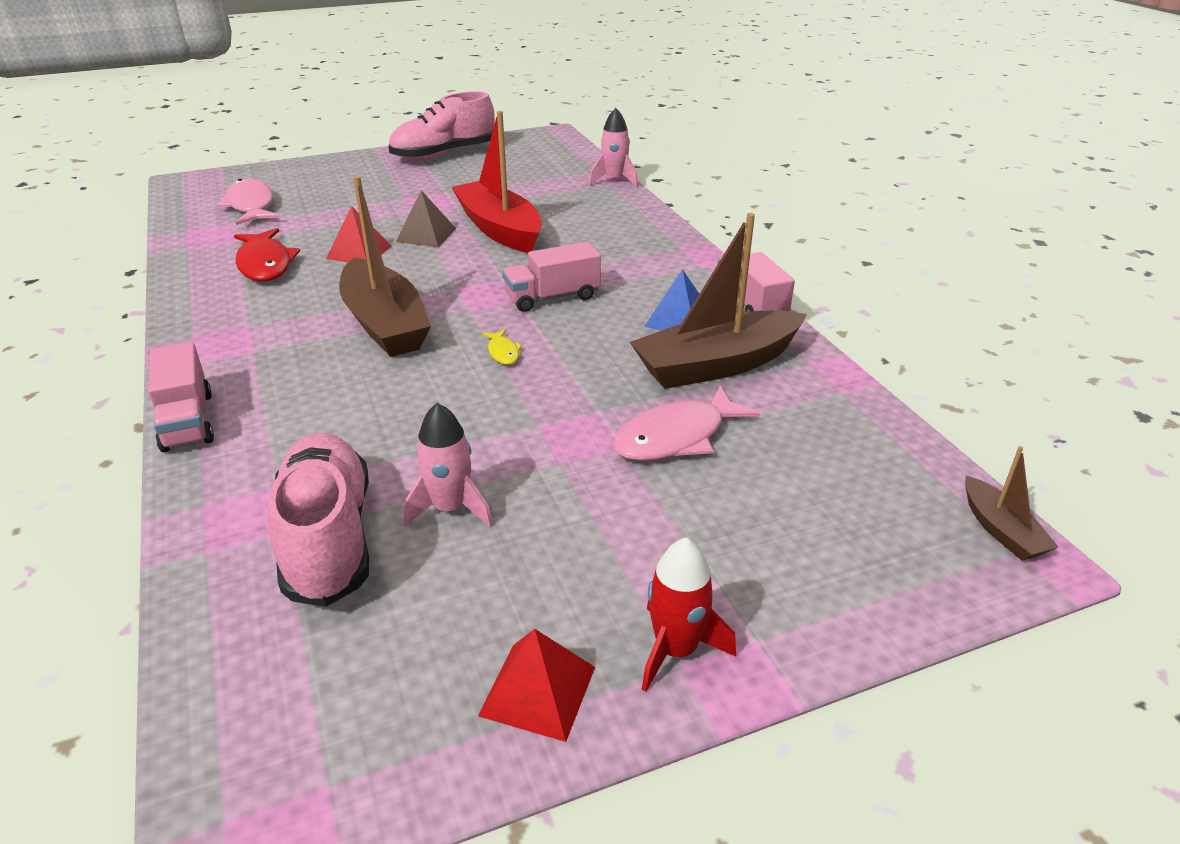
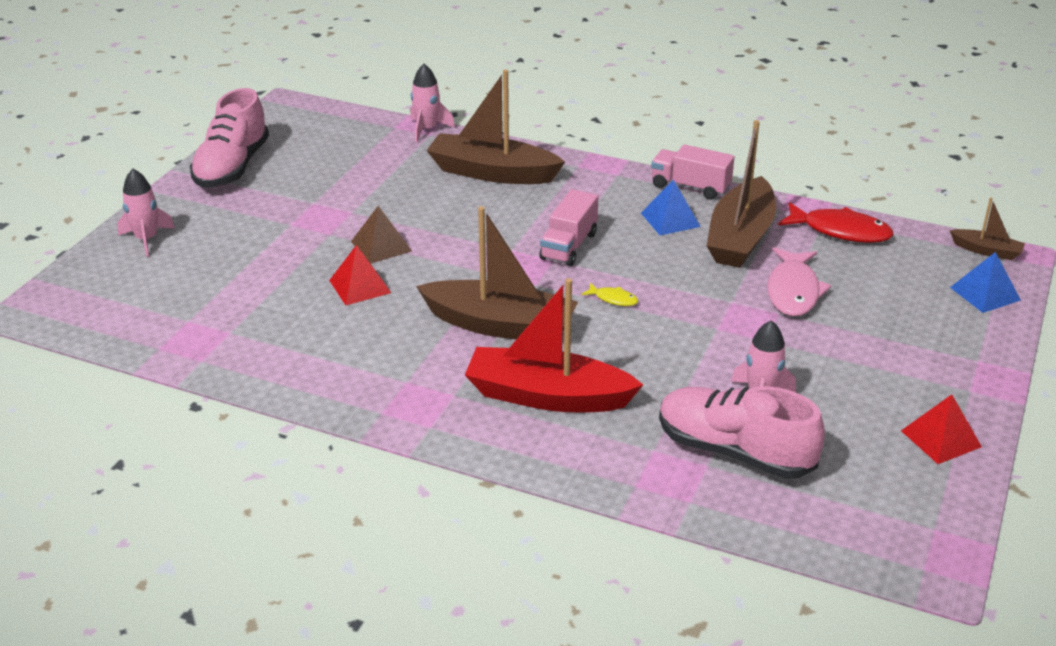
camera: 45 degrees left, 0 degrees up
pink truck [148,342,214,452] -> none
pink fish [217,179,280,225] -> none
red fish [234,228,300,281] -> red fish moved to [778,202,894,243]
red boat [452,111,542,253] -> red boat moved to [465,278,643,413]
red rocket [642,537,736,692] -> none
none -> pink rocket [117,169,175,257]
none -> brown boat [426,70,565,184]
none -> blue pyramid [950,252,1021,313]

